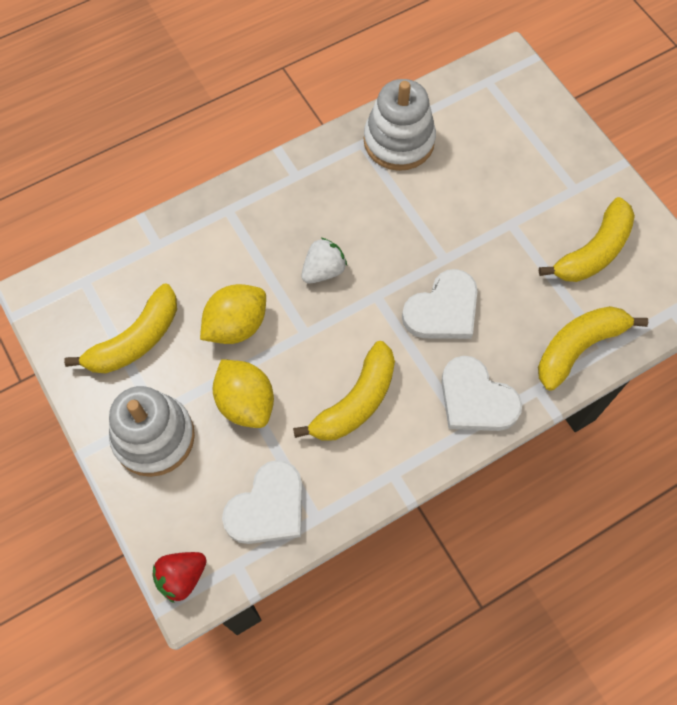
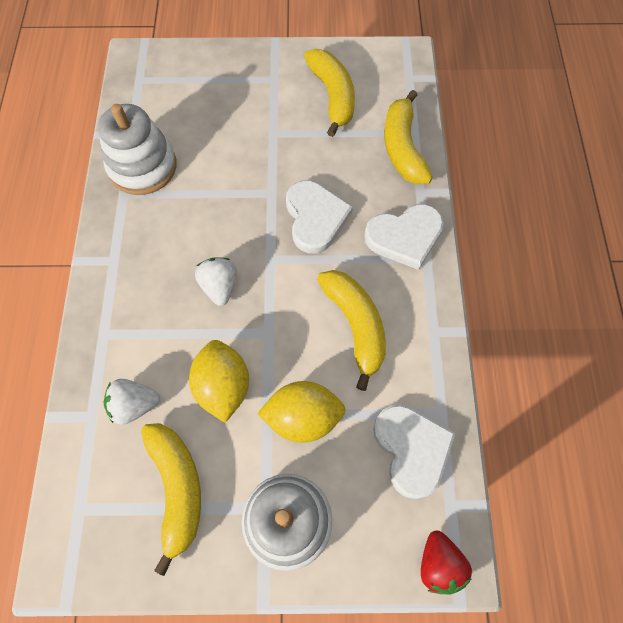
camera: 60 degrees left, 0 degrees up
none -> white strawberry [104,379,160,425]

